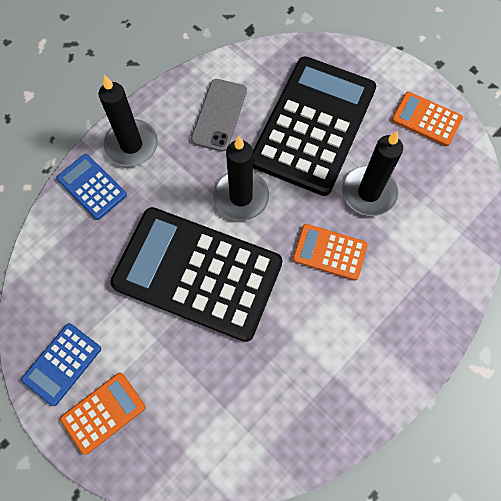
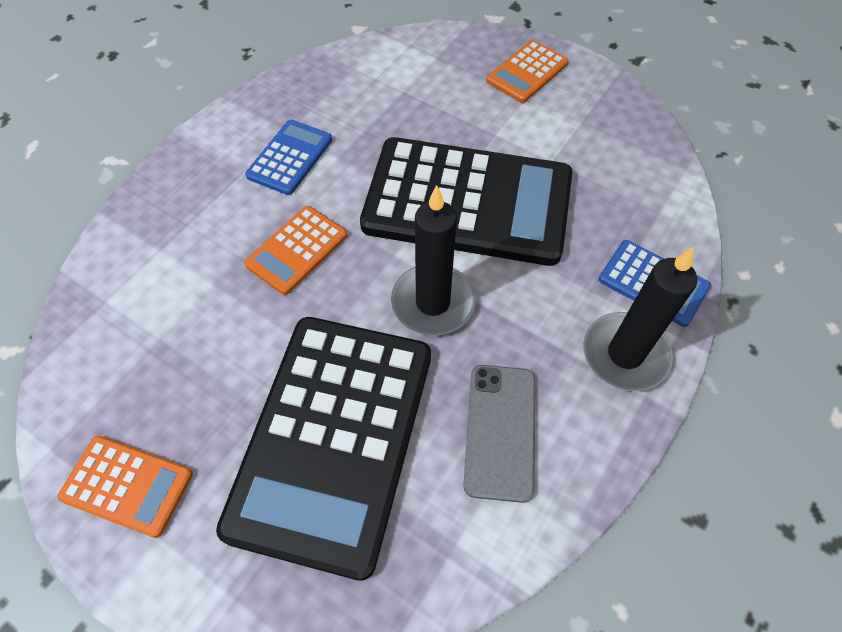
camera: 170 degrees right, 10 degrees down
blue calculator [21,323,101,406] -> blue calculator moved to [245,120,332,195]
orange calculator [293,224,368,280] -> orange calculator turned 120 degrees clockwise [244,206,347,295]
black candle [342,131,403,216] -> none

